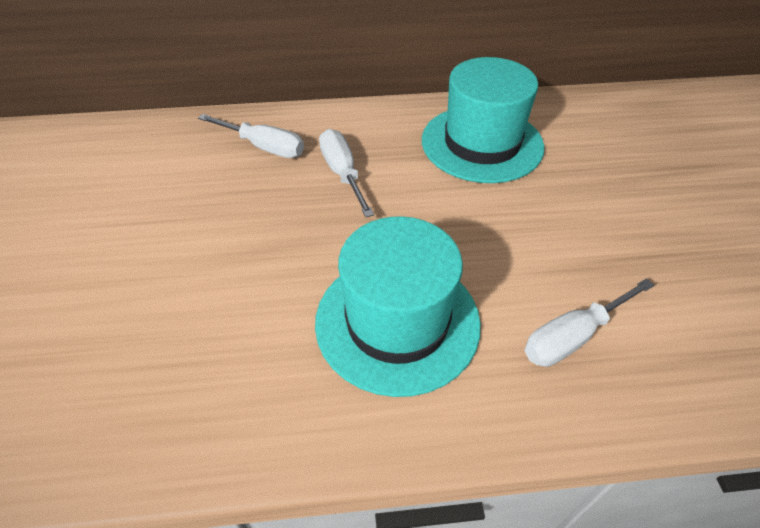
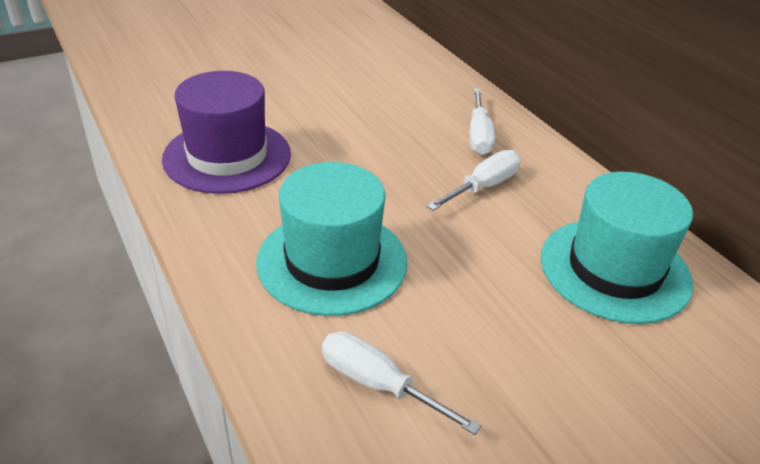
camera: 65 degrees right, 10 degrees down
none -> purple hat [162,71,291,194]

